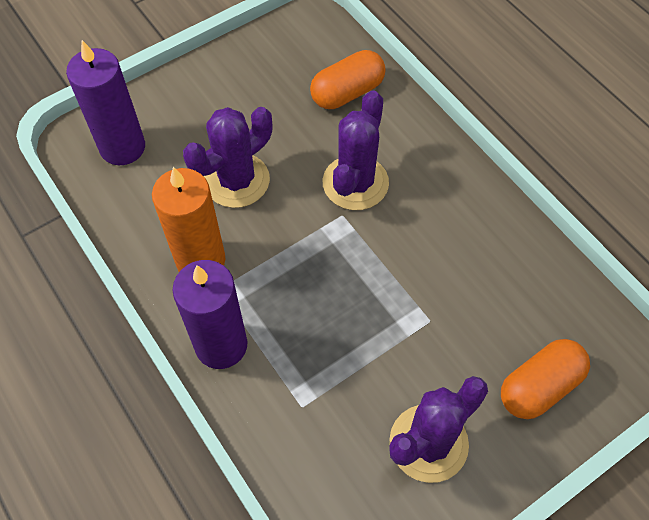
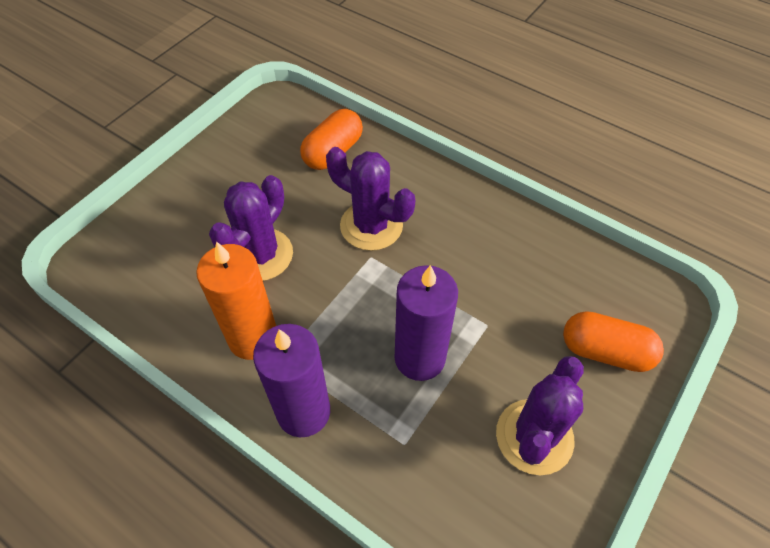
camera: 20 degrees left, 5 degrees down
purple candle [66,40,145,165] -> purple candle moved to [395,265,458,381]
purple cactus [323,90,389,210] -> purple cactus turned 60 degrees counterclockwise [326,147,415,251]
orange capsule [501,339,590,419] -> orange capsule turned 75 degrees clockwise [563,311,664,372]

